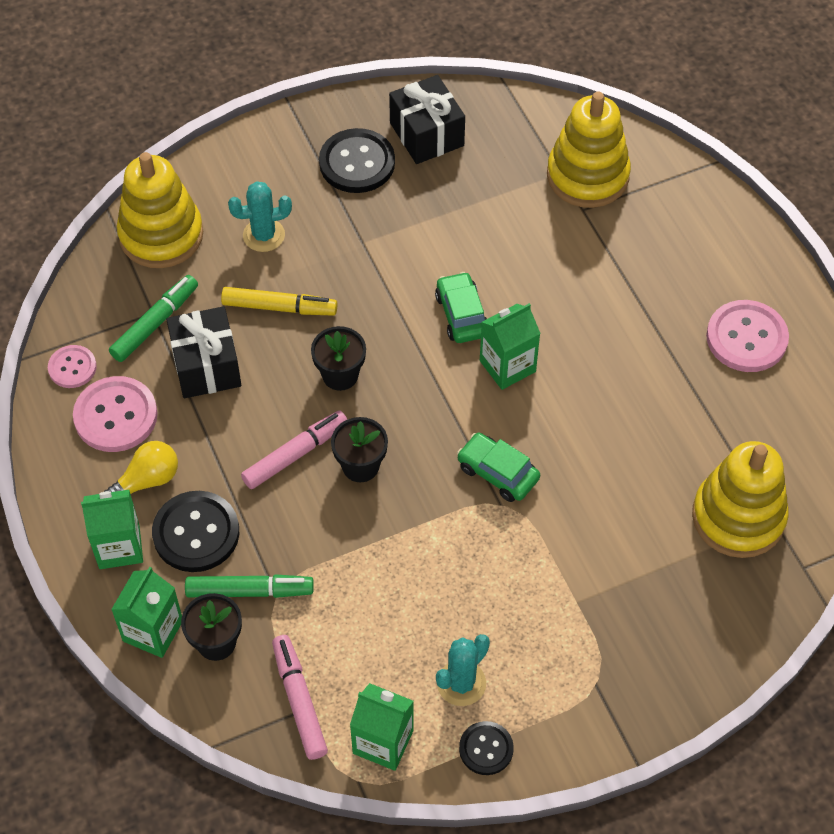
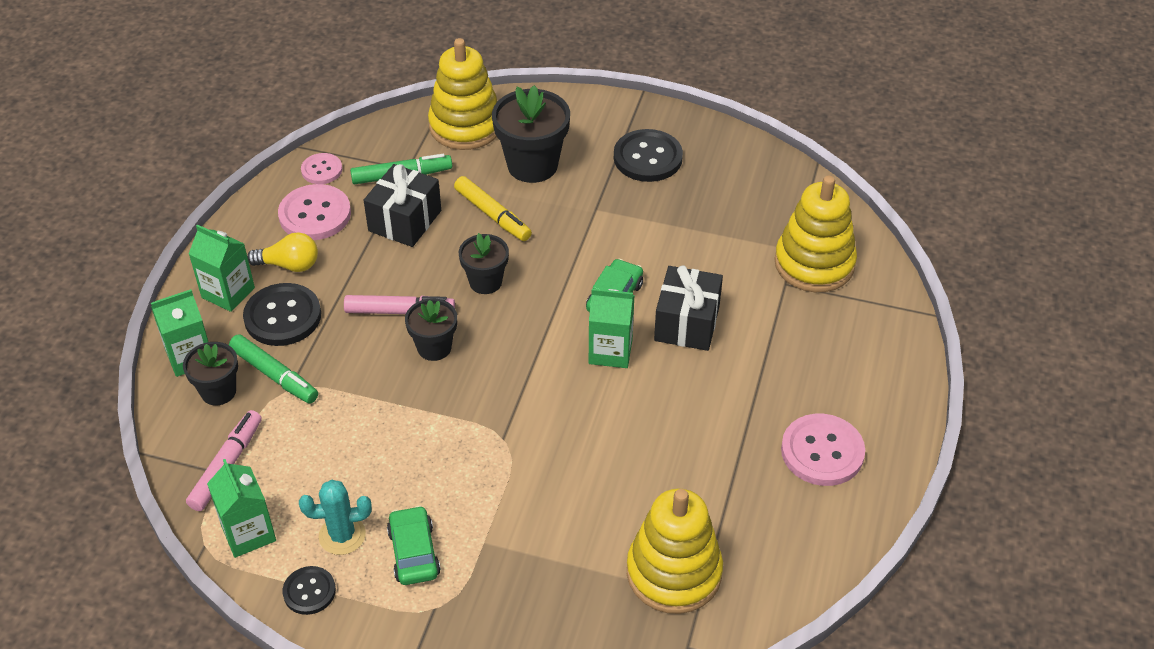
camera: 40 degrees right, 10 degrees down
turquoise cactus [228,181,292,252] -> black flower pot [492,85,570,183]
black gift [389,75,465,164] -> black gift moved to [654,265,723,351]
green car [457,432,540,502] -> green car moved to [387,505,441,585]

